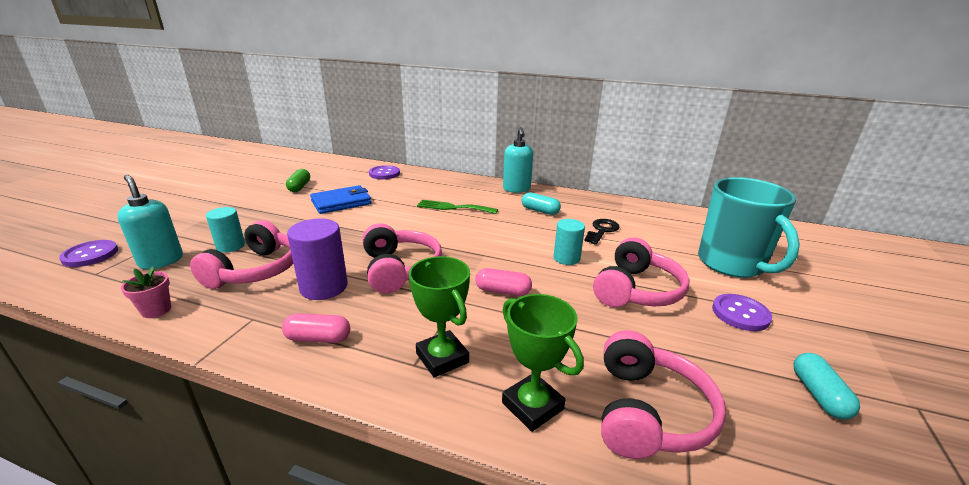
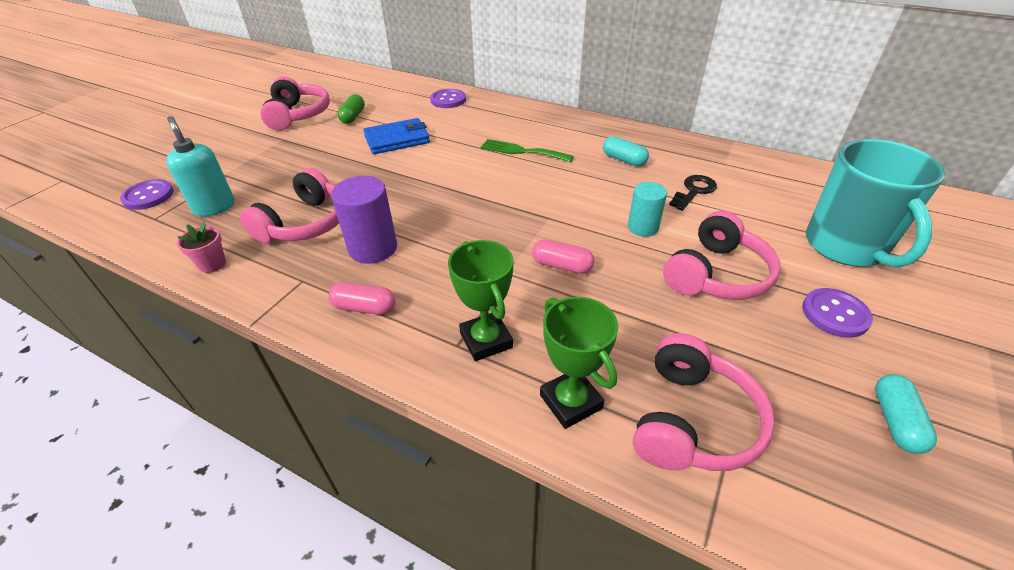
camera: 10 degrees right, 15 degrees up
turquoise cylinder [206,207,245,252] -> none
pink headphones [362,223,442,294] -> pink headphones moved to [260,77,330,131]
turquoise soap dispenser [503,127,533,193] -> none

